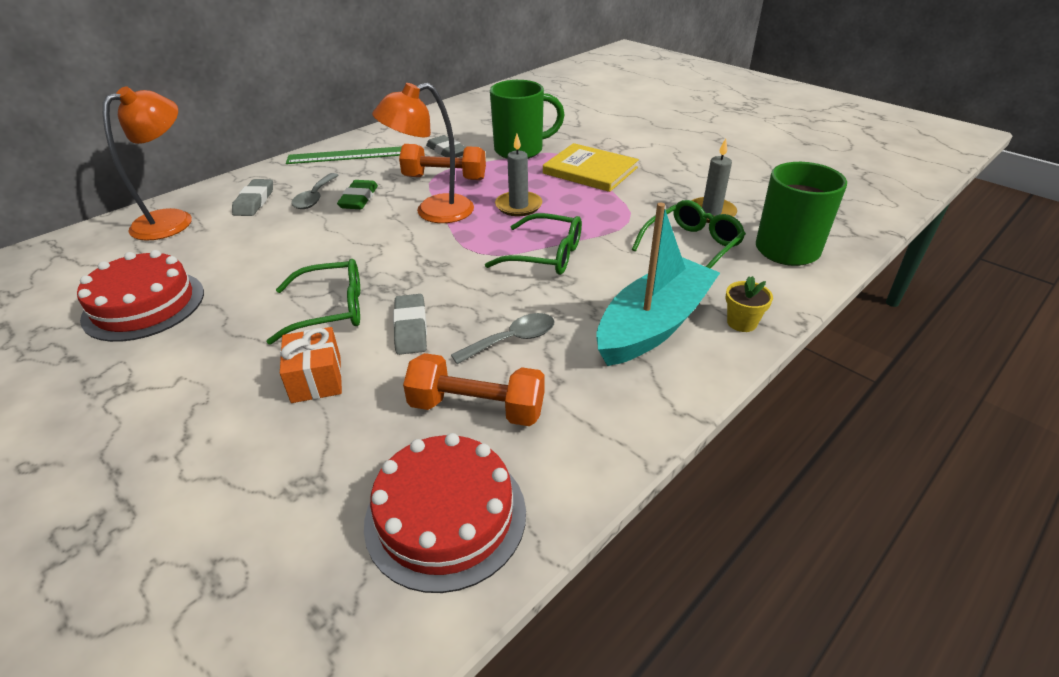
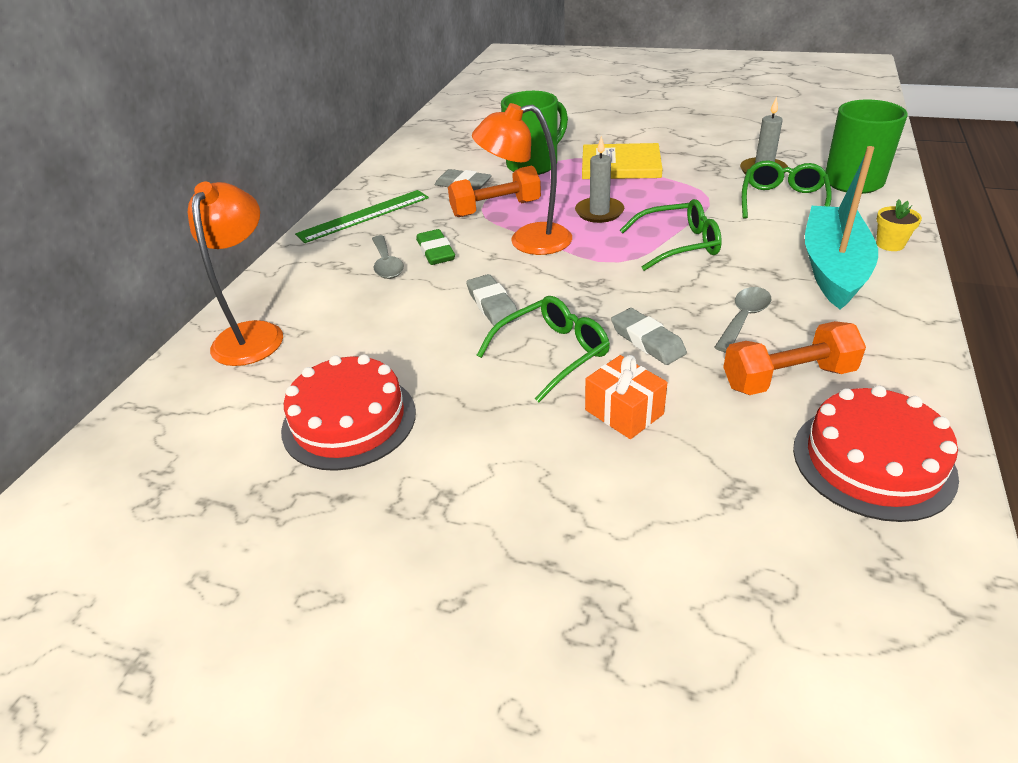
camera: 25 degrees left, 0 degrees up
grey eraser [232,179,273,216] -> grey eraser moved to [466,274,519,326]
orange lamp [372,83,474,223] -> orange lamp turned 45 degrees clockwise [472,103,572,255]

